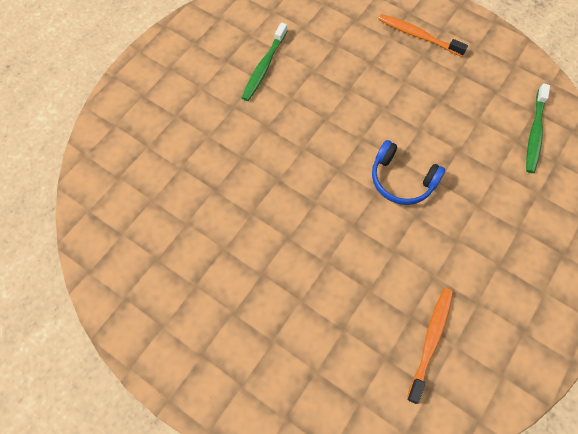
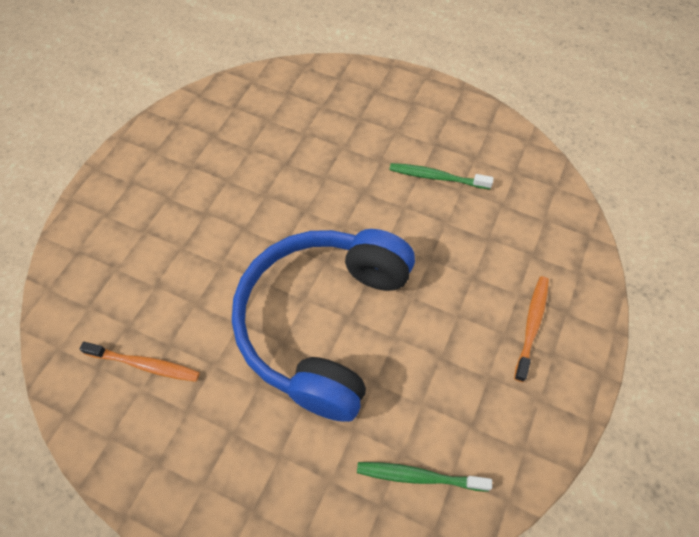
camera: 80 degrees right, 5 degrees down
blue headphones [372,140,445,205] -> blue headphones [232,229,415,422], size x2.43

